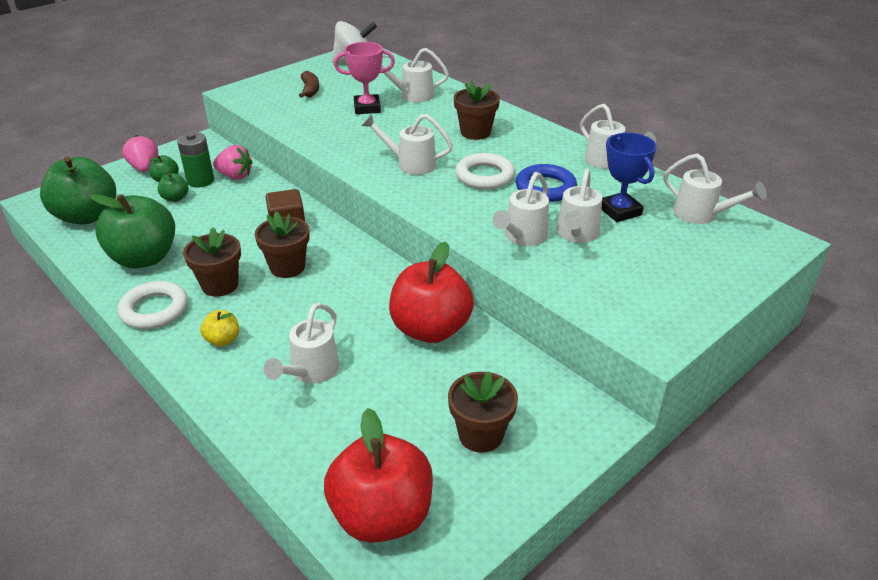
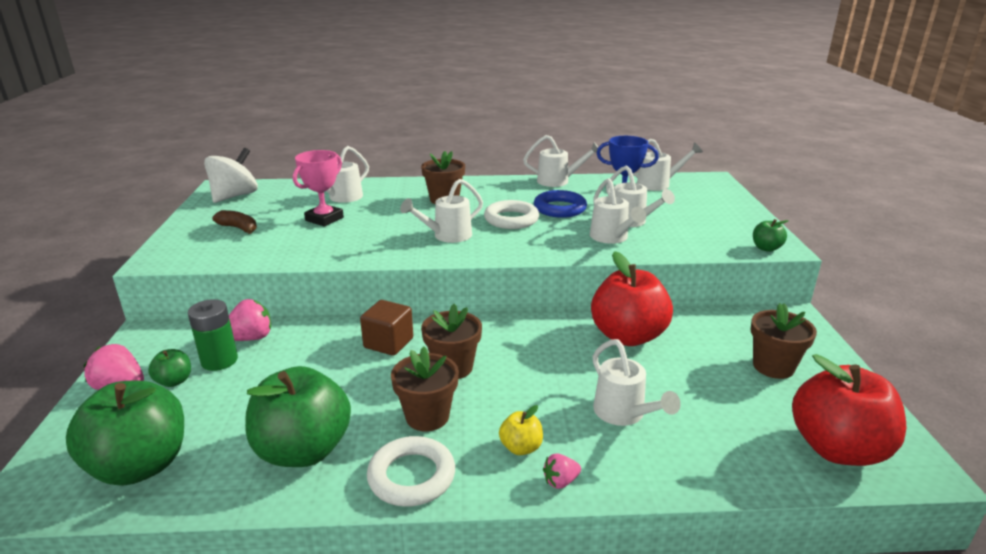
camera: 50 degrees left, 10 degrees down
green apple [158,173,188,202] -> green apple moved to [753,219,789,252]
none -> pink strawberry [543,453,581,489]

